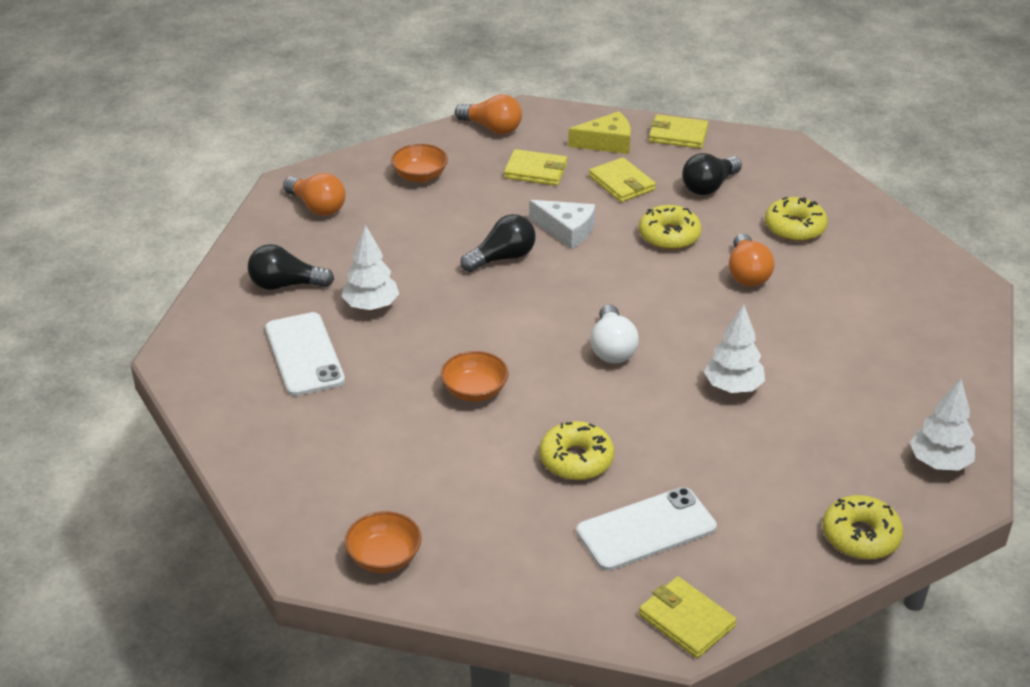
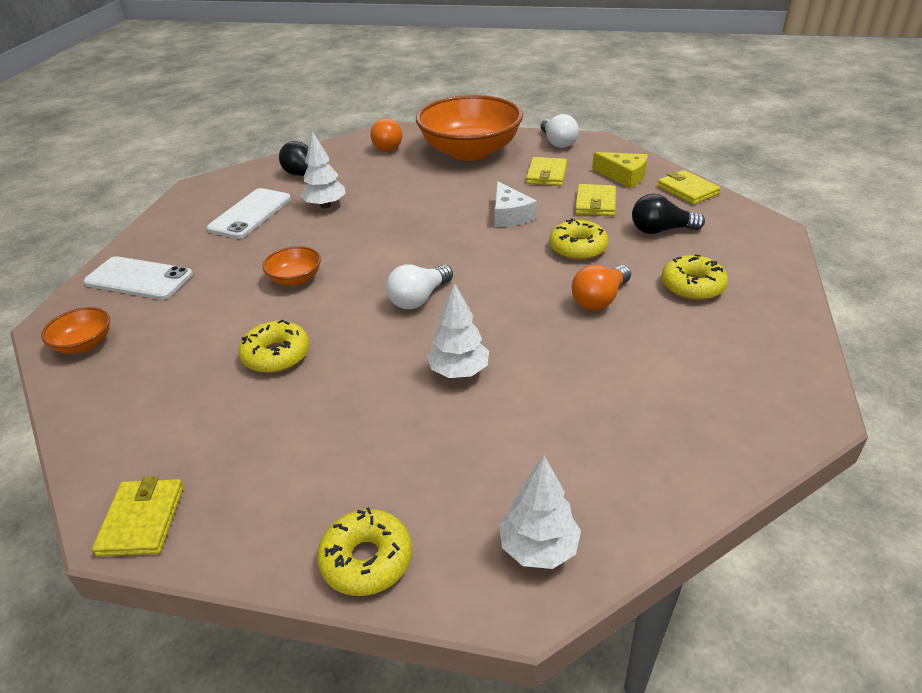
camera: 45 degrees right, 0 degrees up
orange bowl [391,144,448,183] -> orange bowl [416,95,523,161], size x2.36
orange light bulb [455,94,522,134] -> white light bulb [540,114,579,148]
black light bulb [460,214,536,272] -> none
yellow wallet [504,149,567,186] -> yellow wallet turned 45 degrees clockwise [526,157,567,186]
white phone [576,487,717,571] -> white phone moved to [84,256,193,300]

